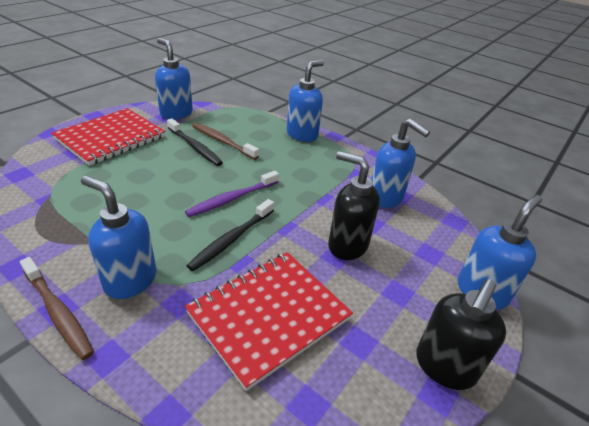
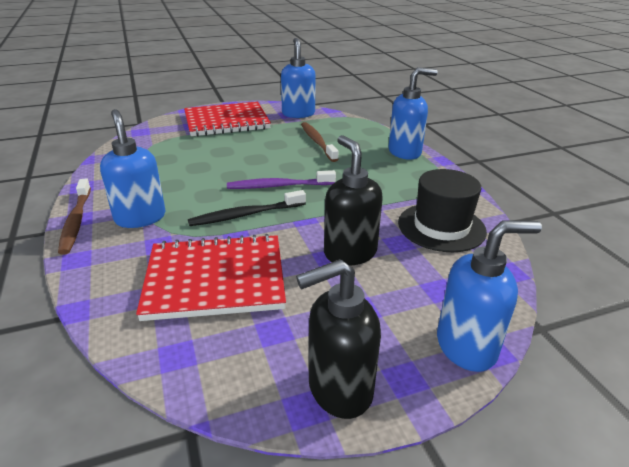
camera: 35 degrees right, 5 degrees down
black toothbrush [167,118,223,166] -> none
blue soap dispenser [371,119,430,208] -> black hat [398,169,487,252]

